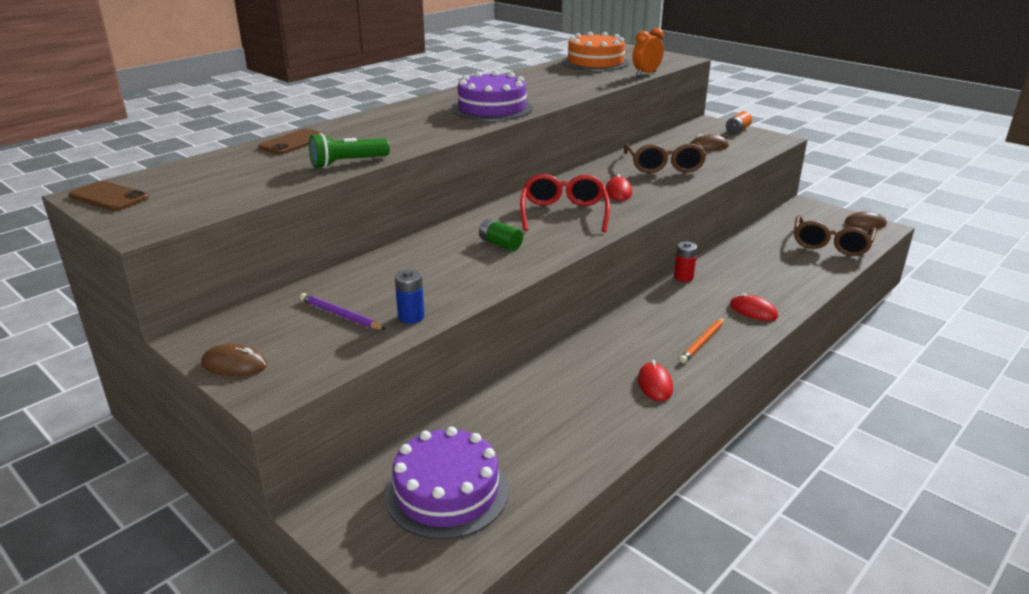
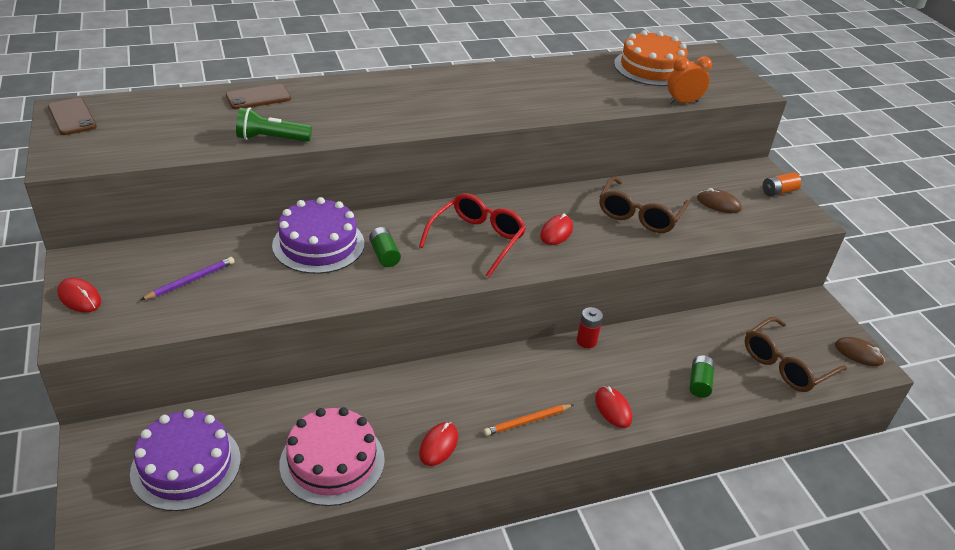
camera: 25 degrees right, 10 degrees up
brown mouse [201,344,267,376] -> red mouse [57,278,101,313]
purple pencil [300,293,386,330] -> purple pencil turned 75 degrees clockwise [141,257,235,300]
blue battery [395,269,425,324] -> none
purple cake [452,70,533,121] -> purple cake moved to [272,197,364,274]
none -> pink cake [279,407,385,506]
none -> green battery [690,355,714,398]

